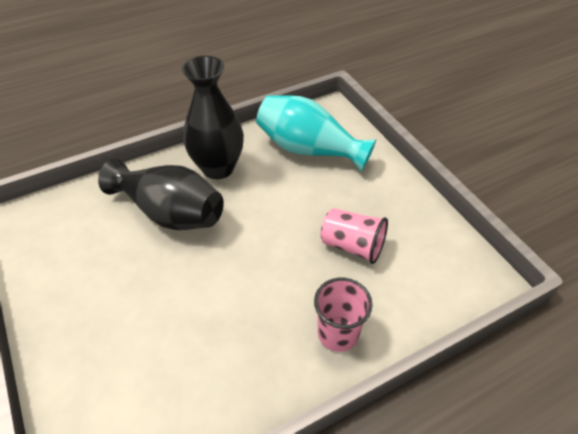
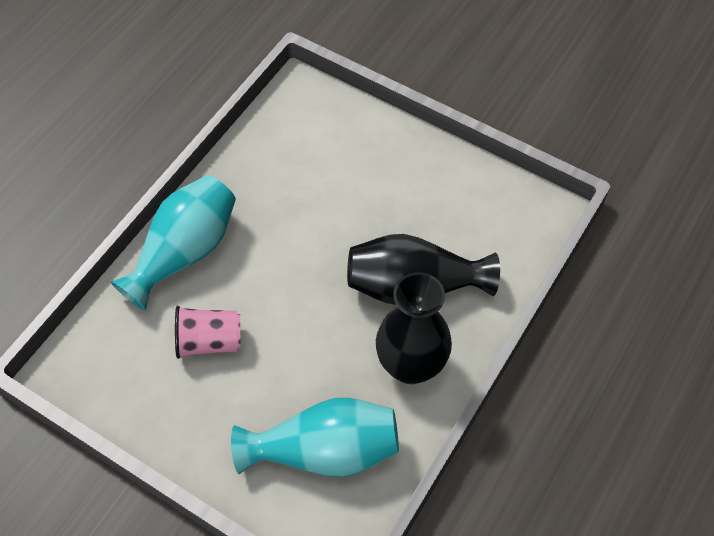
camera: 150 degrees right, 10 degrees up
pink cup [314,278,372,352] -> turquoise vase [111,175,236,311]

